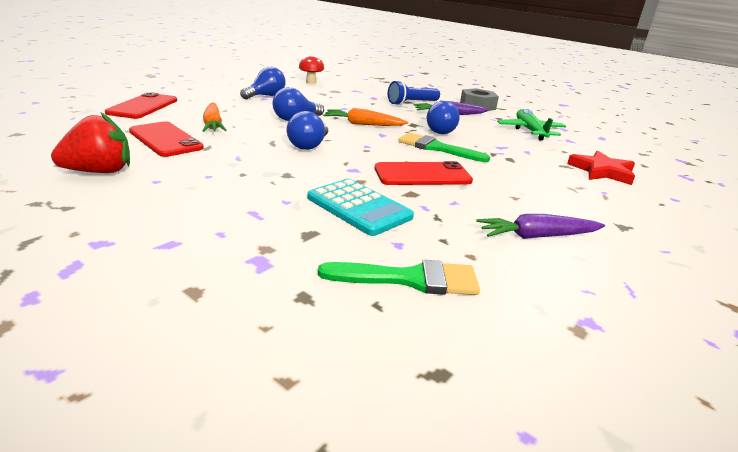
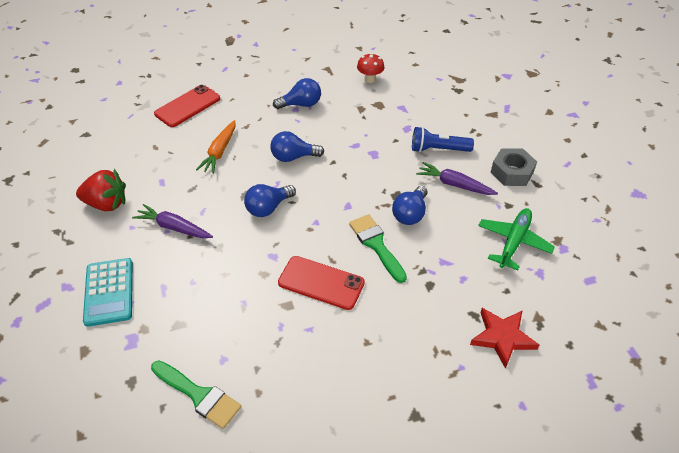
camera: 35 degrees right, 20 degrees up
red phone [129,121,204,157] -> none
turquoise calculator [307,179,414,236] -> turquoise calculator moved to [83,258,133,327]
orange carrot [323,108,408,126] -> none
purple carrot [476,214,605,239] -> purple carrot moved to [132,204,213,238]

